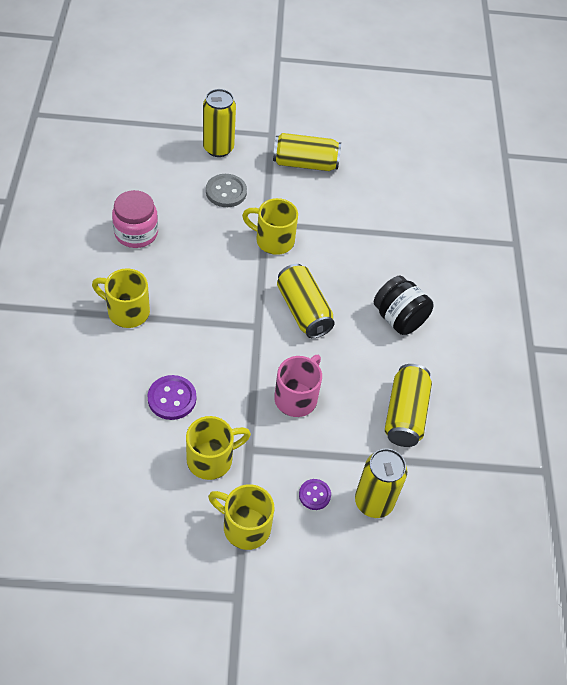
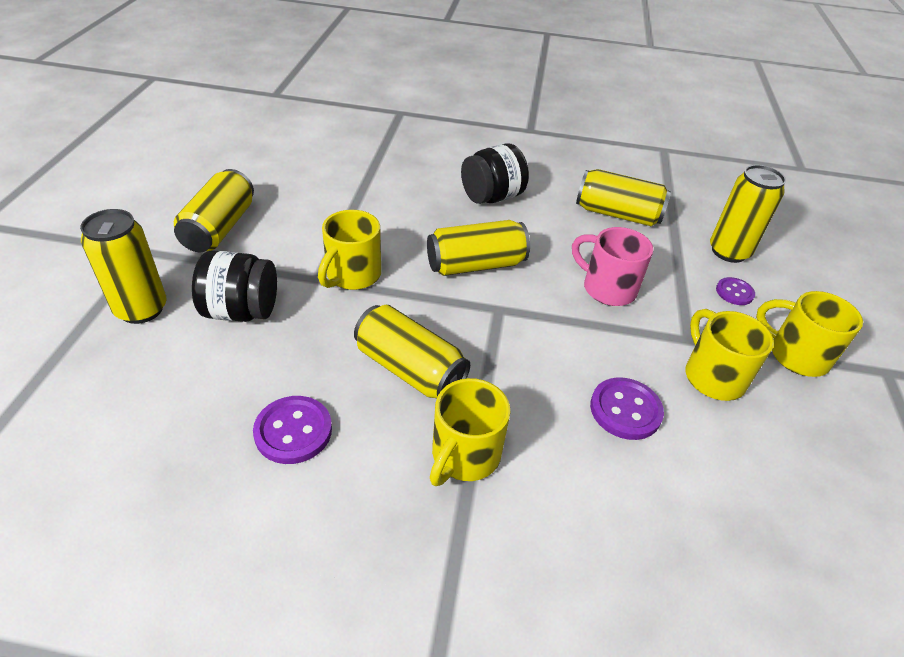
camera: 80 degrees left, 10 degrees down
pink jar [112,190,158,248] -> purple button [253,396,332,464]
grey button [206,174,247,207] -> black jar [192,250,277,322]
yellow mug [208,484,274,550] -> yellow mug turned 90 degrees clockwise [756,291,863,377]
none -> yellow can [354,305,470,398]

